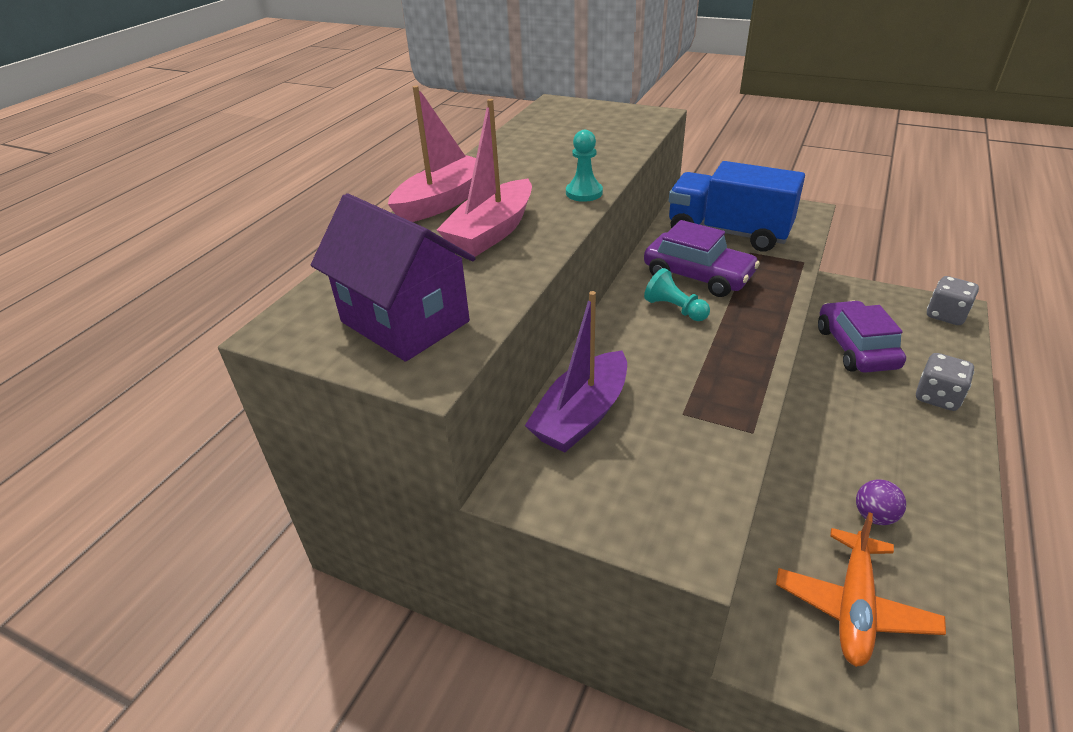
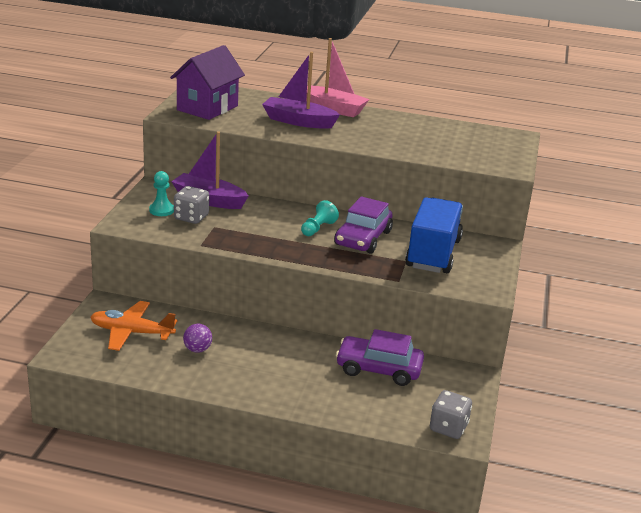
camera: 75 degrees right, 10 degrees down
pink boat [437,99,532,257] -> purple boat [262,52,340,129]
turquoise pawn [566,130,603,202] -> turquoise pawn moved to [149,171,174,216]
purple car [818,300,906,373] -> purple car turned 150 degrees counterclockwise [336,329,424,386]
grey dice [916,353,974,411] -> grey dice moved to [174,186,209,224]

